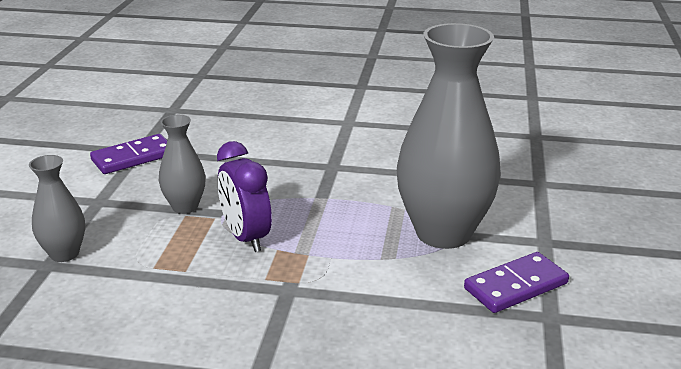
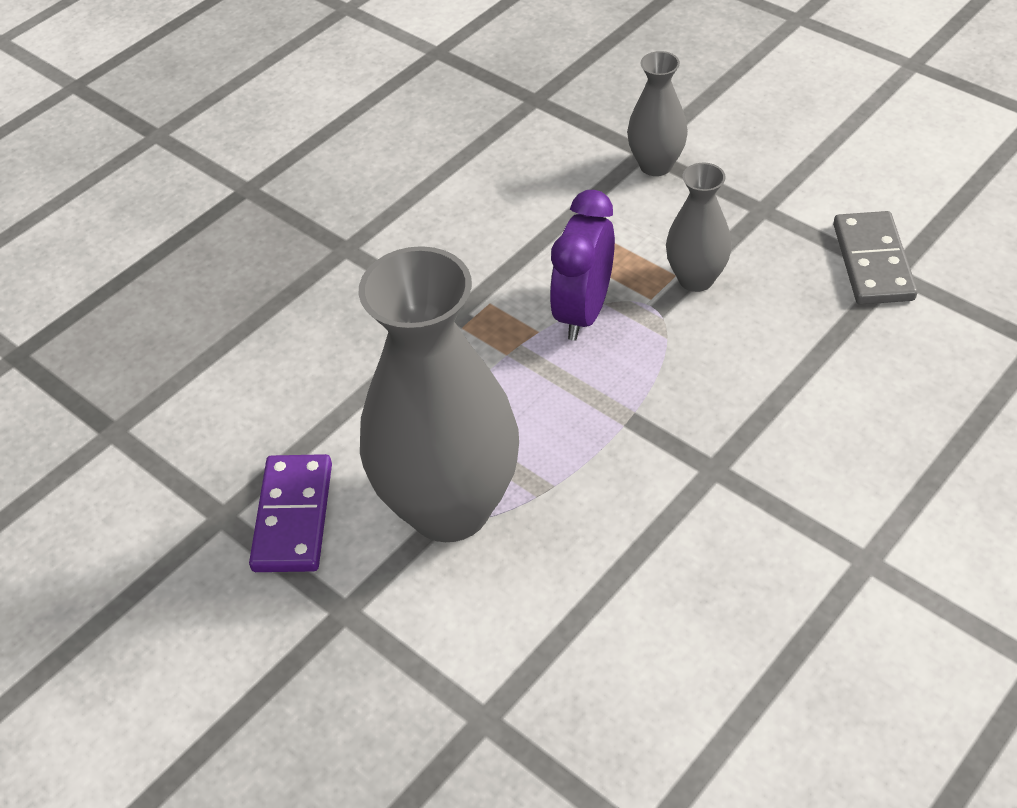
camera: 125 degrees right, 20 degrees up
purple domino [90,134,167,174] -> grey domino [833,211,918,305]
purple clock [217,141,272,252] -> purple clock turned 75 degrees counterclockwise [550,190,615,341]

